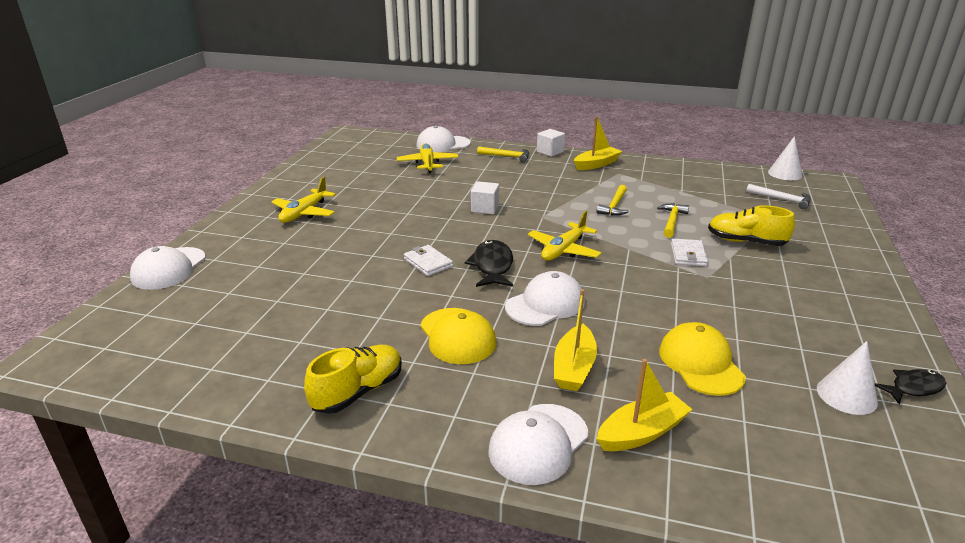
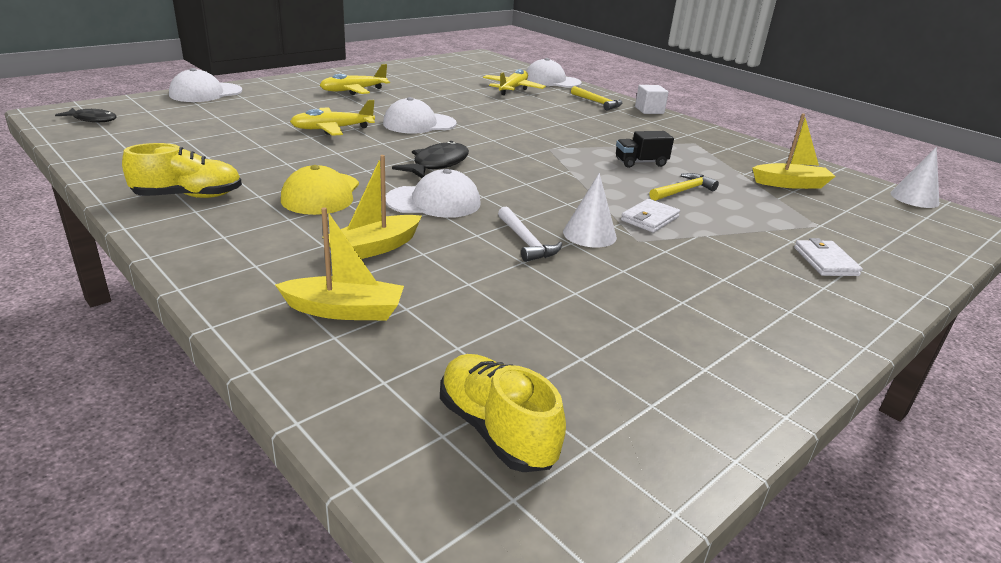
camera: 30 degrees right, 0 degrees up
white wallet [404,245,453,276] -> white wallet moved to [794,238,863,276]
white cube [471,181,499,214] -> none
white cap [488,404,588,485] -> white cap moved to [383,97,457,134]
yellow plane [528,211,602,261] -> yellow plane moved to [290,100,375,136]
yellow boat [574,116,622,170] -> yellow boat moved to [753,113,836,189]
yellow hammer [597,185,629,216] -> black truck [616,131,674,168]
yellow cap [659,322,746,396] -> none
yellow shoe [708,205,795,246] -> yellow shoe moved to [440,354,566,472]
white hammer [746,184,811,209] -> white hammer moved to [498,207,562,262]
white cone [817,341,878,415] -> white cone moved to [563,173,617,247]
black fish [875,369,946,405] -> black fish moved to [55,108,117,122]

